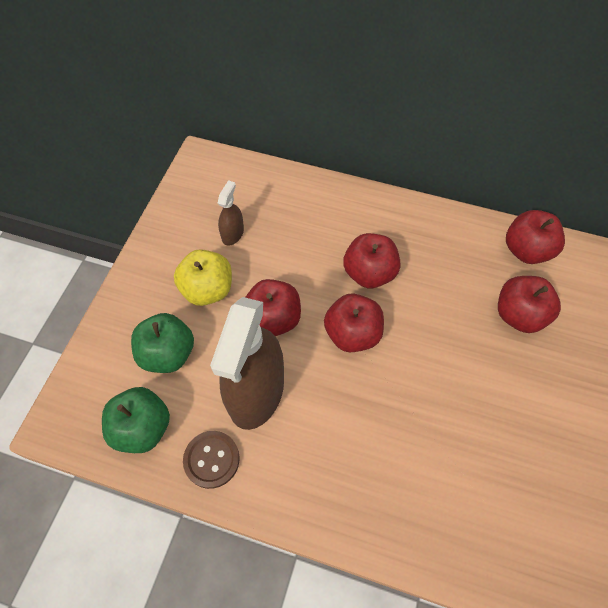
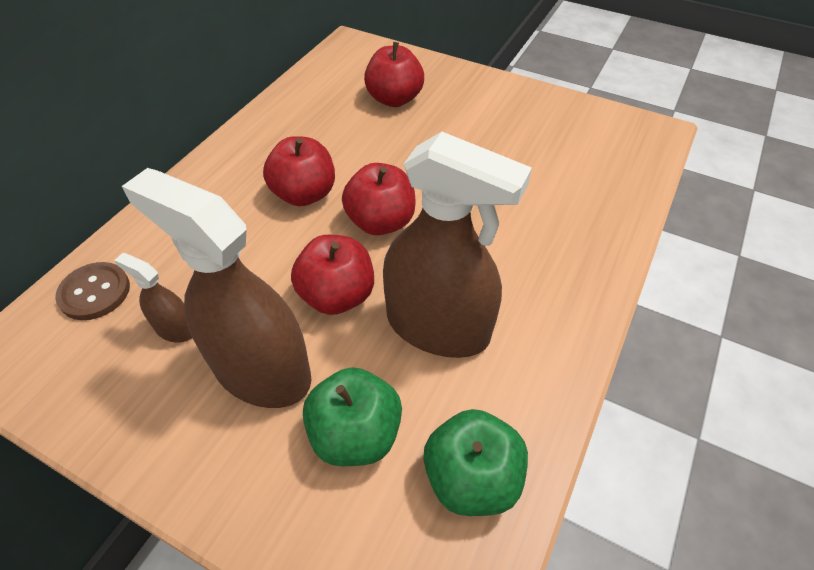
camera: 80 degrees left, 10 degrees down
yellow apple [174,249,232,306] -> brown spray bottle [122,168,311,408]
brown button [183,431,240,489] -> brown button moved to [55,262,130,320]
red apple [506,210,565,264] -> none

